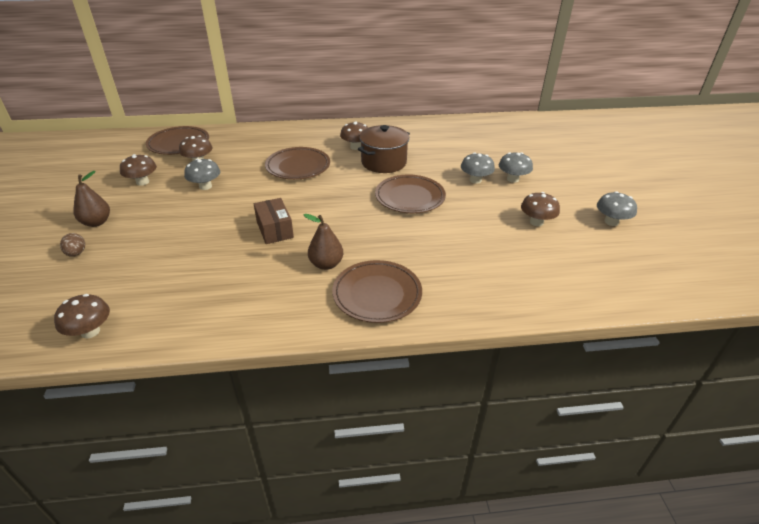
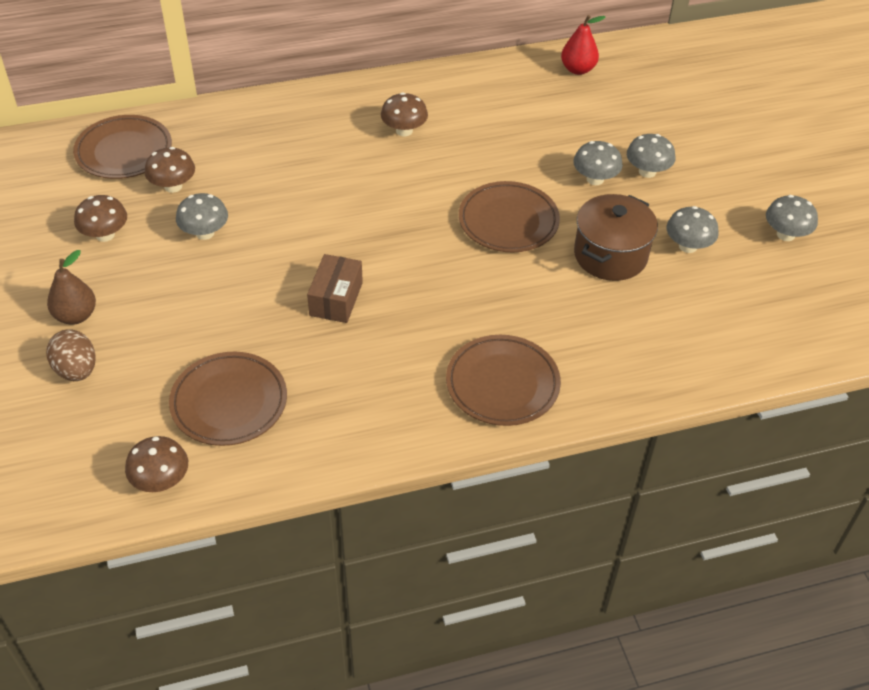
camera: 10 degrees left, 10 degrees up
brown egg [60,233,85,257] -> brown egg [46,329,96,381], size x1.51
brown box [254,198,294,244] -> brown box turned 45 degrees clockwise [307,254,363,323]
brown plate [265,147,330,180] -> brown plate moved to [169,352,287,446]
brown pear [304,214,343,270] -> none
brown pot [358,125,410,173] -> brown pot moved to [574,194,658,281]
brown mushroom [521,192,560,226] -> grey mushroom [666,206,719,253]
none -> red pear [561,15,605,75]

